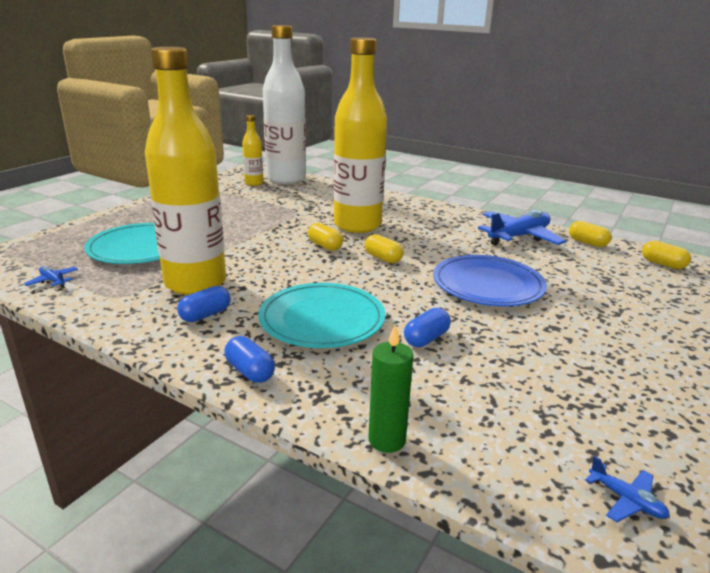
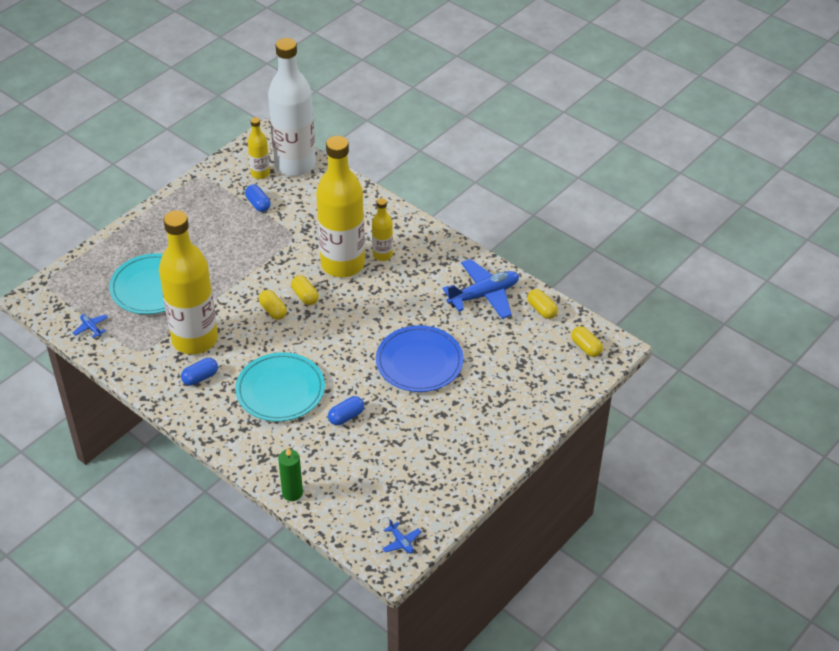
camera: 10 degrees right, 20 degrees up
blue capsule [224,336,275,383] -> blue capsule moved to [245,184,271,212]
yellow capsule [365,234,404,263] -> yellow capsule moved to [259,290,287,320]
none -> yellow bottle [372,198,393,261]

